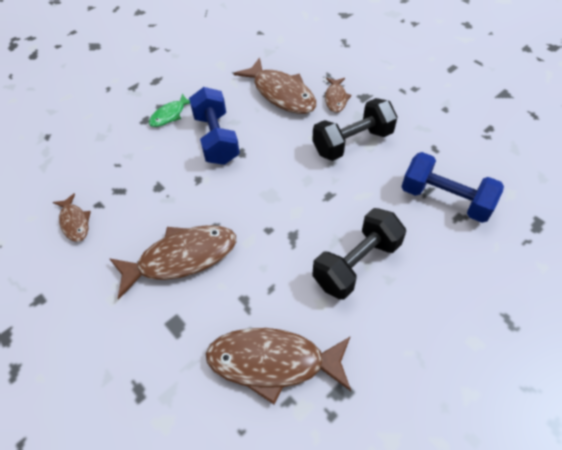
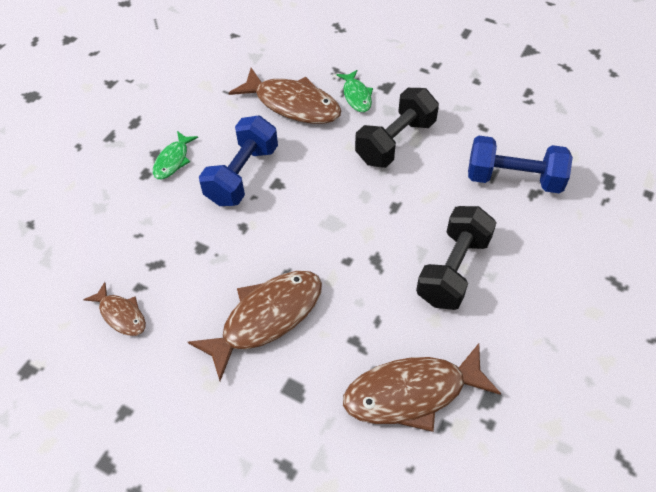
camera: 20 degrees left, 0 degrees up
blue dumbbell [189,87,240,165] -> blue dumbbell turned 60 degrees clockwise [199,115,278,206]
brown fish [325,78,352,113] -> green fish [337,70,373,112]

